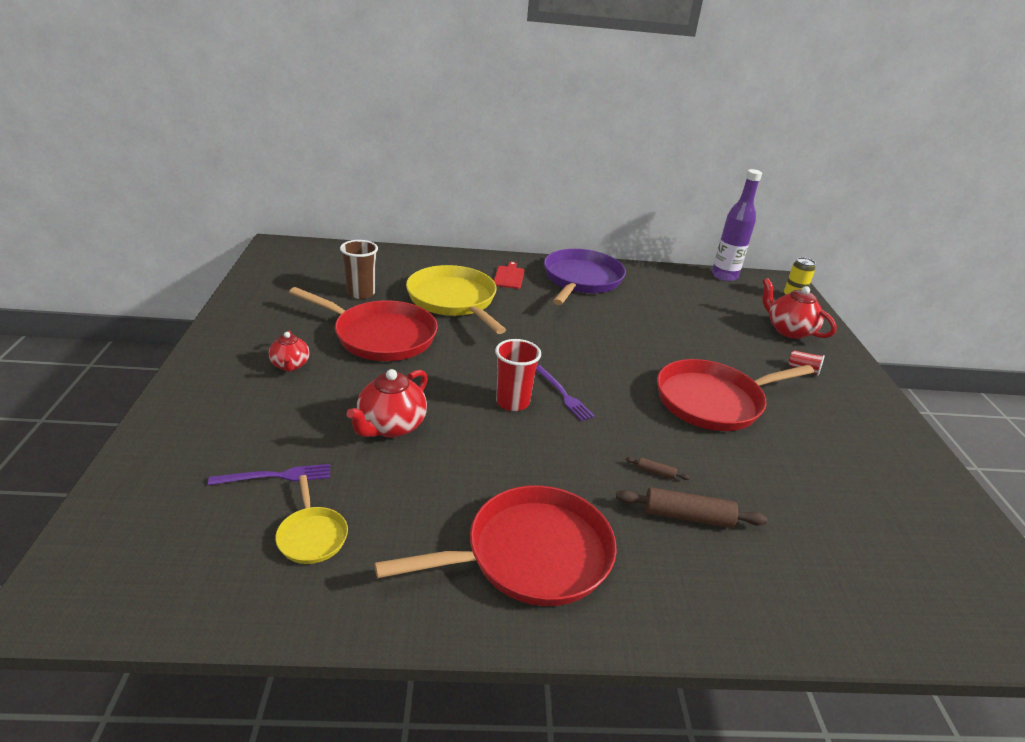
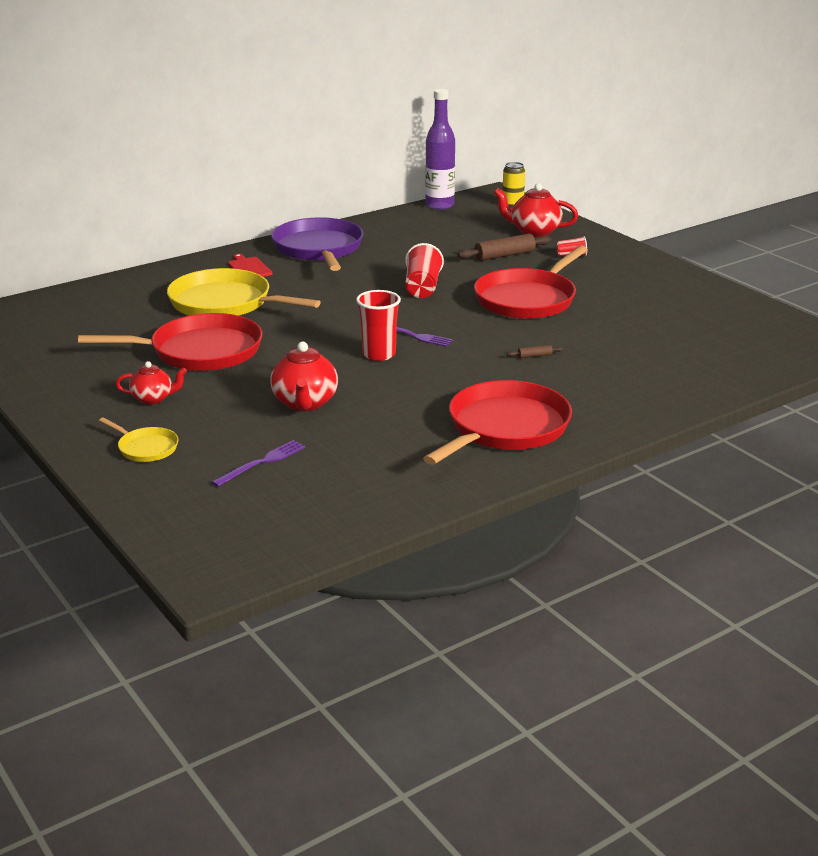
camera: 30 degrees left, 5 degrees down
red teapot [269,331,310,372] -> red teapot turned 45 degrees counterclockwise [116,361,187,405]
yellow pan [275,475,348,564] -> yellow pan moved to [99,418,178,462]
brown cup [340,240,378,299] -> none
brown rolling pin [616,487,767,528] -> brown rolling pin moved to [458,233,551,261]
none -> red cup [405,243,444,298]

